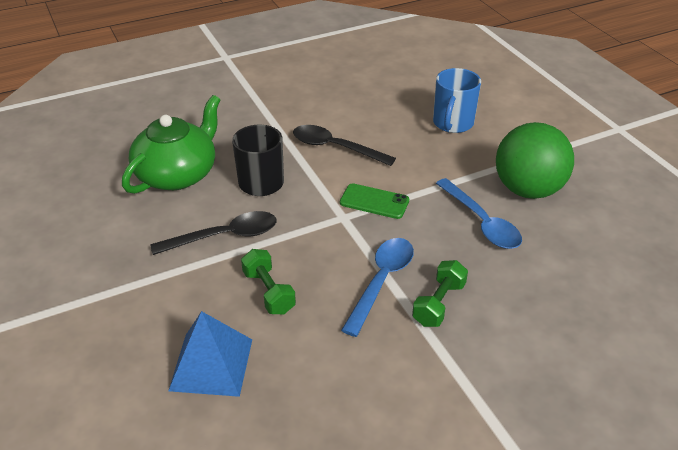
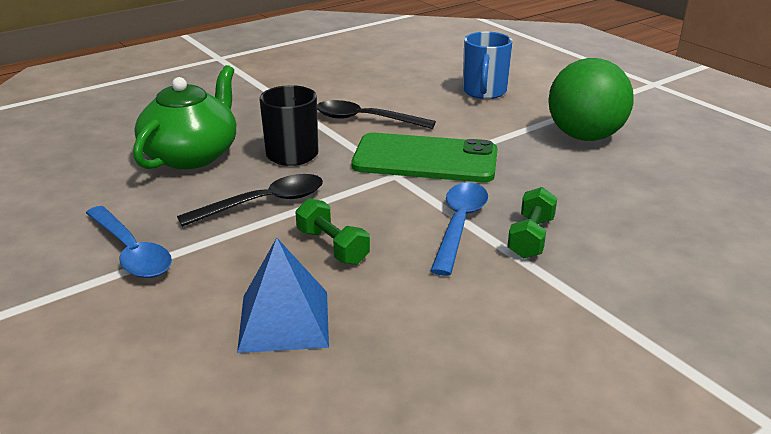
camera: 10 degrees left, 10 degrees down
green phone [340,183,409,219] -> green phone [352,133,498,182], size x1.91
blue spoon [436,178,522,249] -> blue spoon moved to [86,206,172,278]

